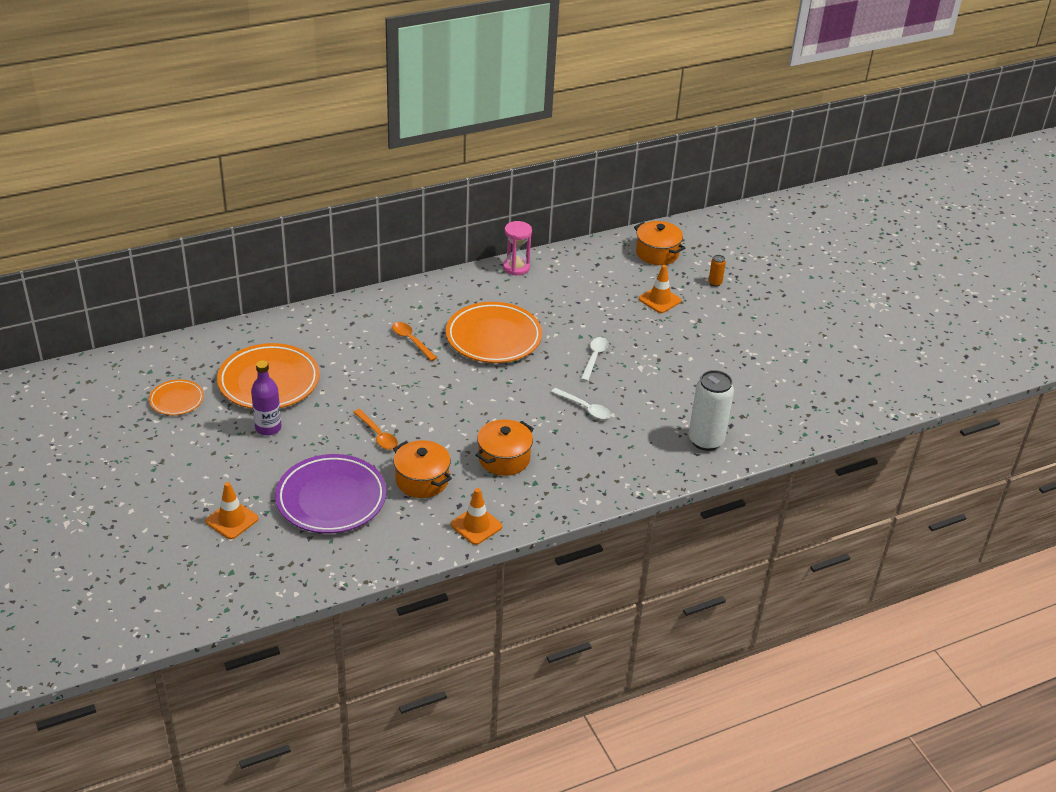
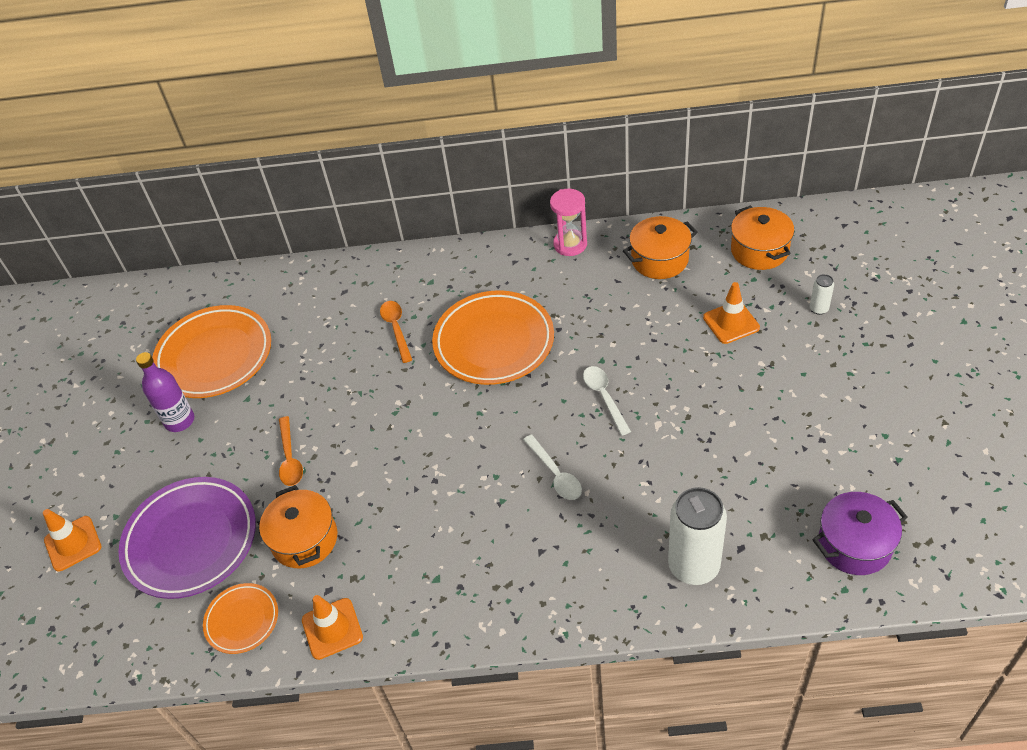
camera: 30 degrees right, 10 degrees up
orange plate [149,379,204,415] -> orange plate moved to [203,583,278,654]
orange pot [476,419,534,476] -> orange pot moved to [623,216,698,279]
white spoon [581,337,608,381] -> white spoon turned 60 degrees counterclockwise [583,366,631,435]
orange can [708,255,726,287] -> white can [810,274,834,315]
none -> purple pot [812,492,907,575]

